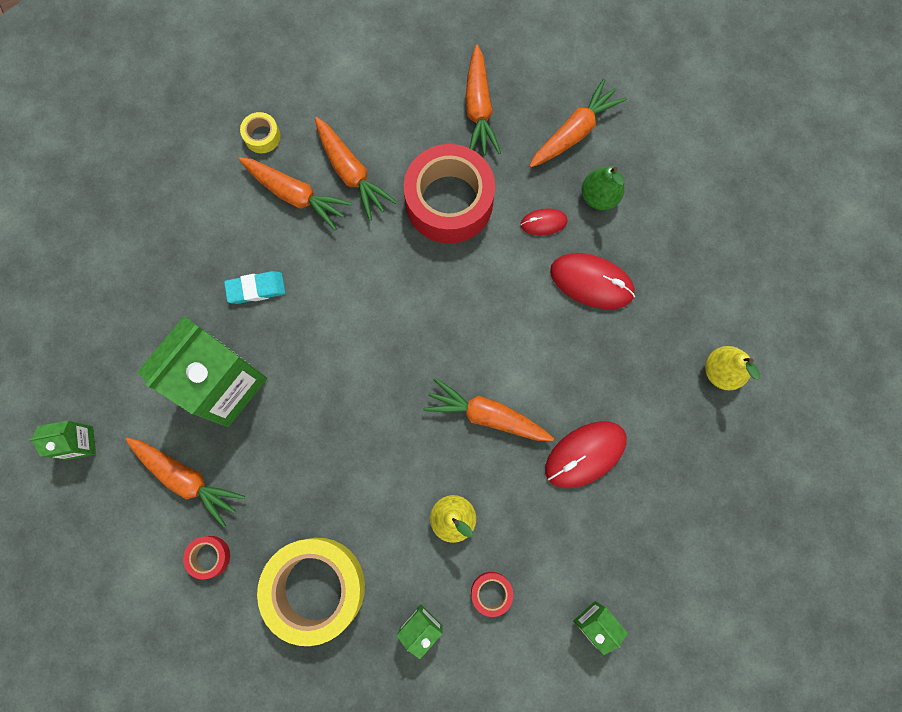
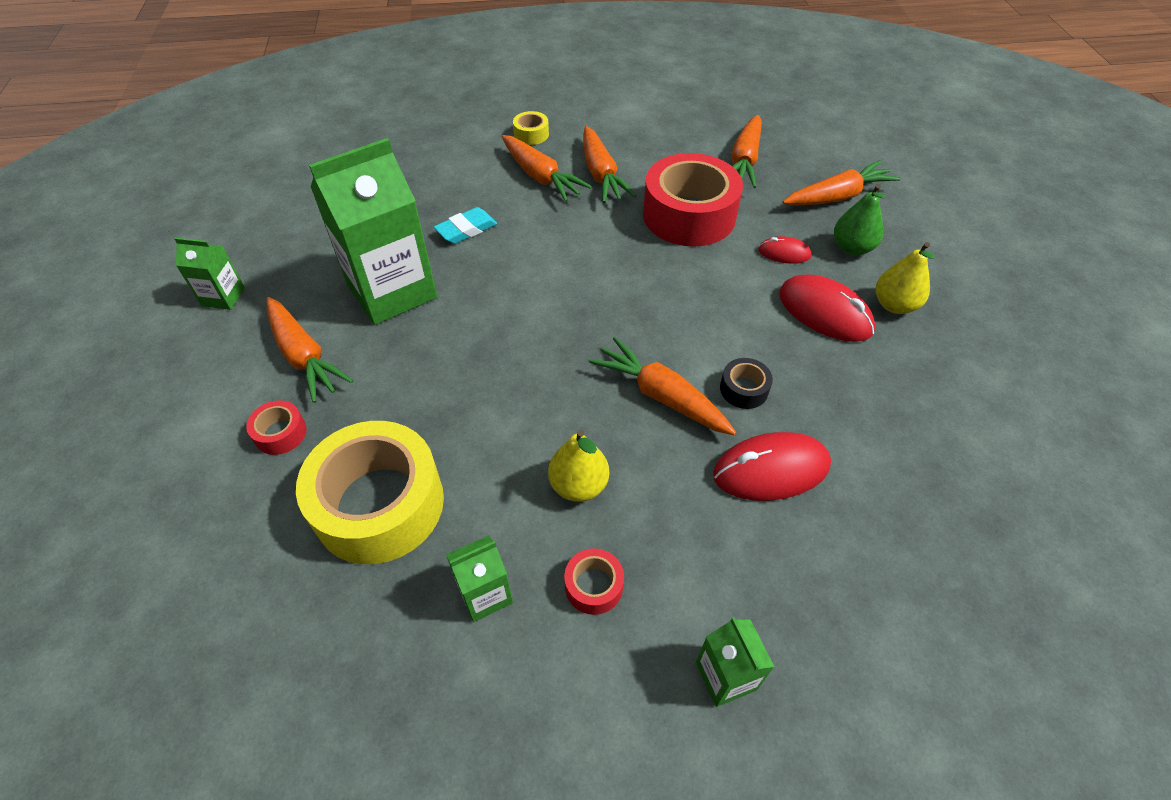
camera: 20 degrees right, 25 degrees down
turquoise eraser [224,271,286,304] -> turquoise eraser turned 45 degrees counterclockwise [434,207,497,244]
yellow pear [705,346,760,391] -> yellow pear moved to [876,242,935,314]
none -> black tape [720,358,773,409]

